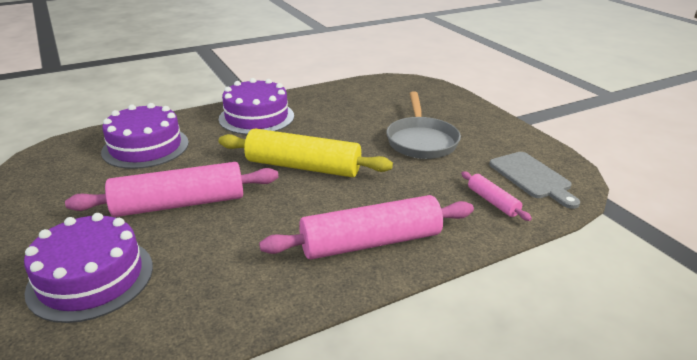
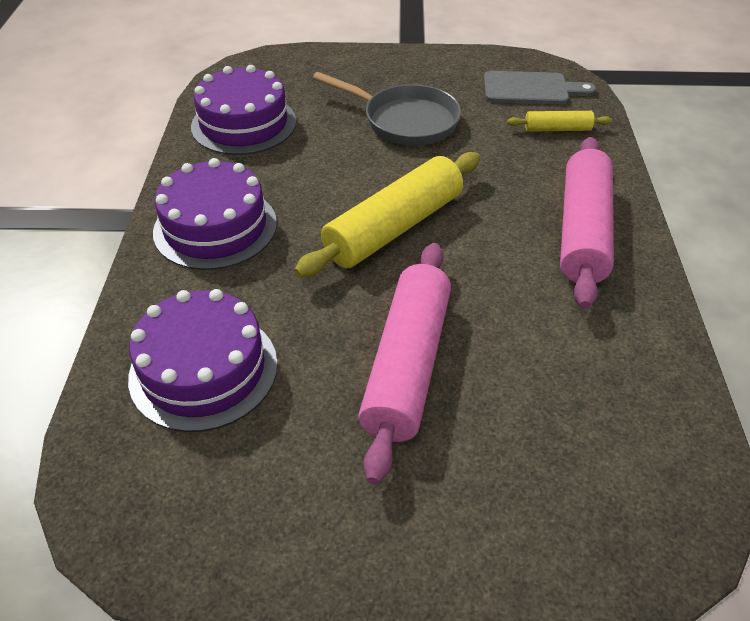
camera: 60 degrees left, 15 degrees up
purple cake [24,213,153,323] -> purple cake moved to [191,65,296,155]
pink rolling pin [461,171,532,221] -> yellow rolling pin [507,111,612,132]

